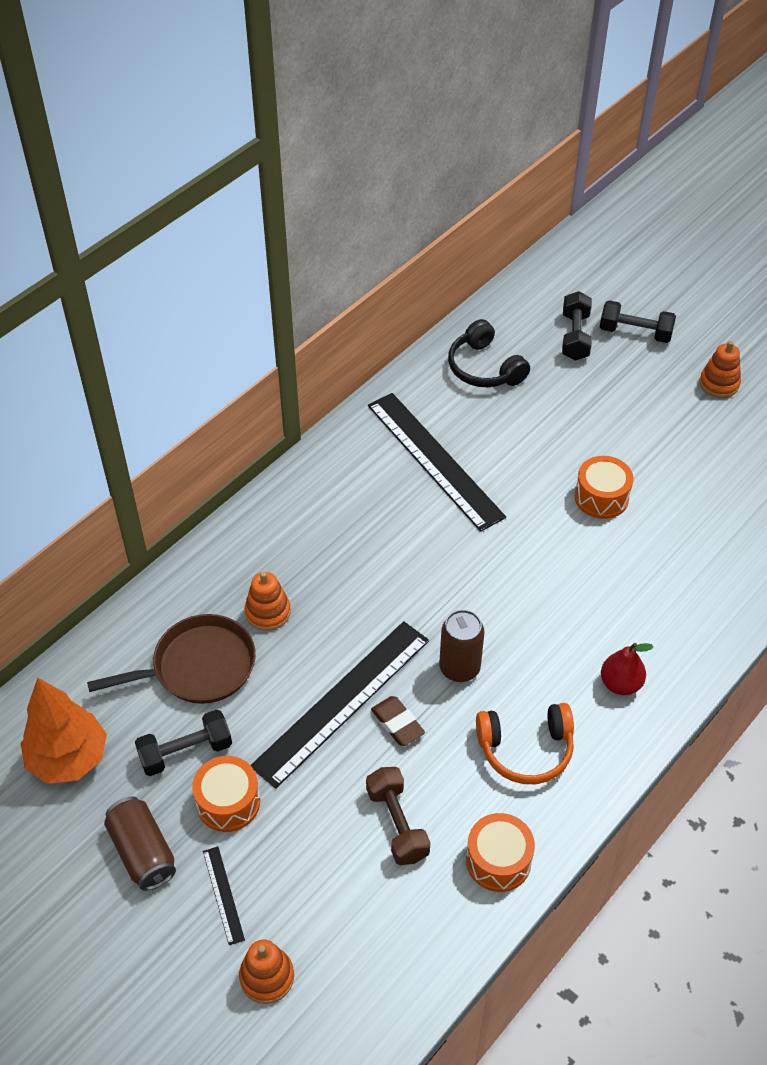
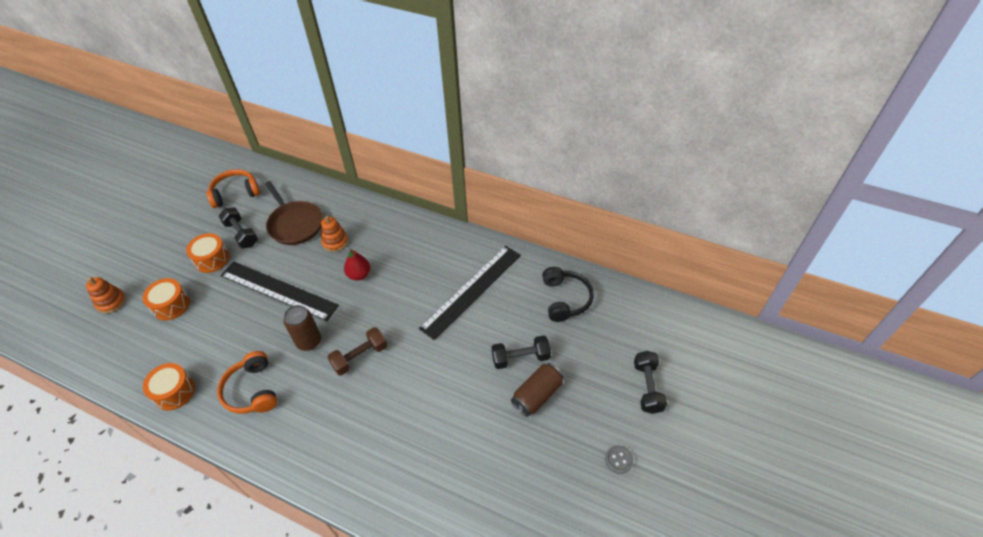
camera: 75 degrees right, 0 degrees up
orange tree [20,678,107,784] -> orange headphones [206,169,260,208]
brown can [104,797,176,891] -> brown can moved to [511,363,564,417]
black ruler [203,846,245,945] -> none
brown dumbbell [366,767,431,865] -> brown dumbbell moved to [328,327,387,376]
brown eraser [371,696,425,746] -> none
black headphones [448,319,530,387] -> black headphones turned 135 degrees clockwise [542,267,594,322]
black dumbbell [562,291,592,361] -> black dumbbell moved to [492,335,551,369]
orange drum [575,456,634,519] -> orange drum moved to [143,278,190,320]
red pear [601,643,654,695] -> red pear moved to [344,249,370,281]
orange stacking toy [699,341,741,398] -> grey button [605,446,633,474]

